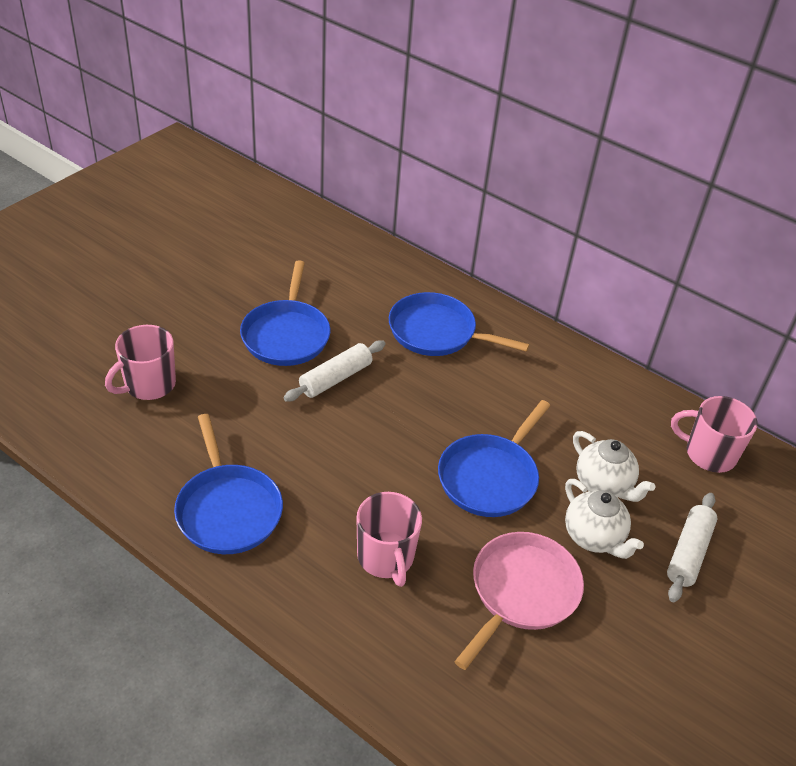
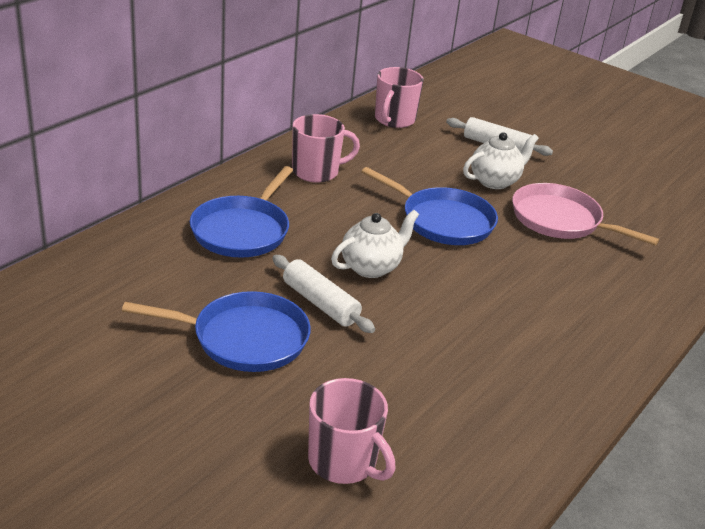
camera: 90 degrees left, 10 degrees down
blue pan [174,414,283,554] -> none
pink mug [356,492,422,587] -> pink mug moved to [292,114,360,183]
white teapot [573,431,655,502] -> white teapot moved to [331,210,419,278]

